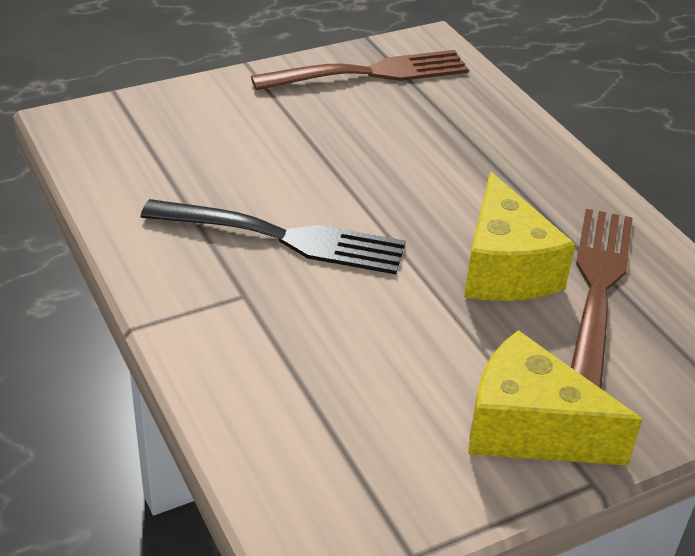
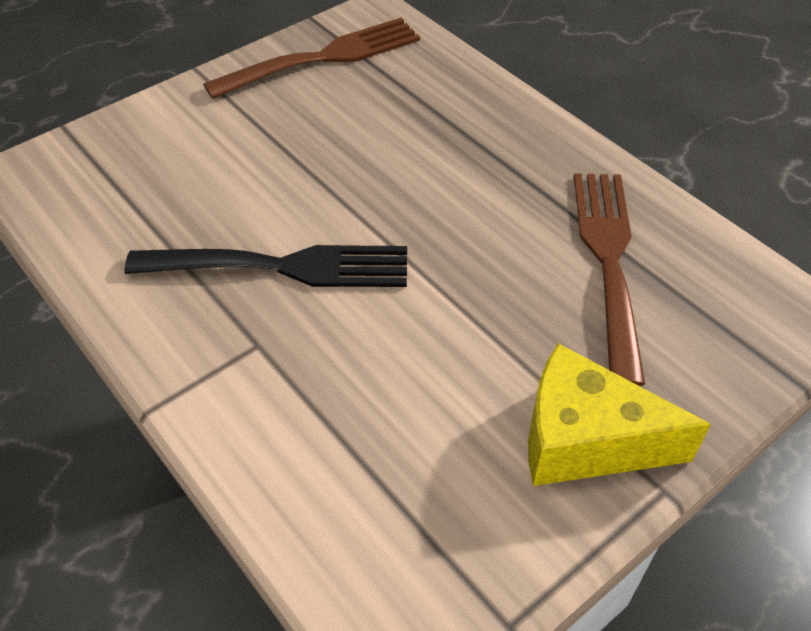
camera: 10 degrees left, 10 degrees up
yellow cheese [464,172,576,301] -> none

